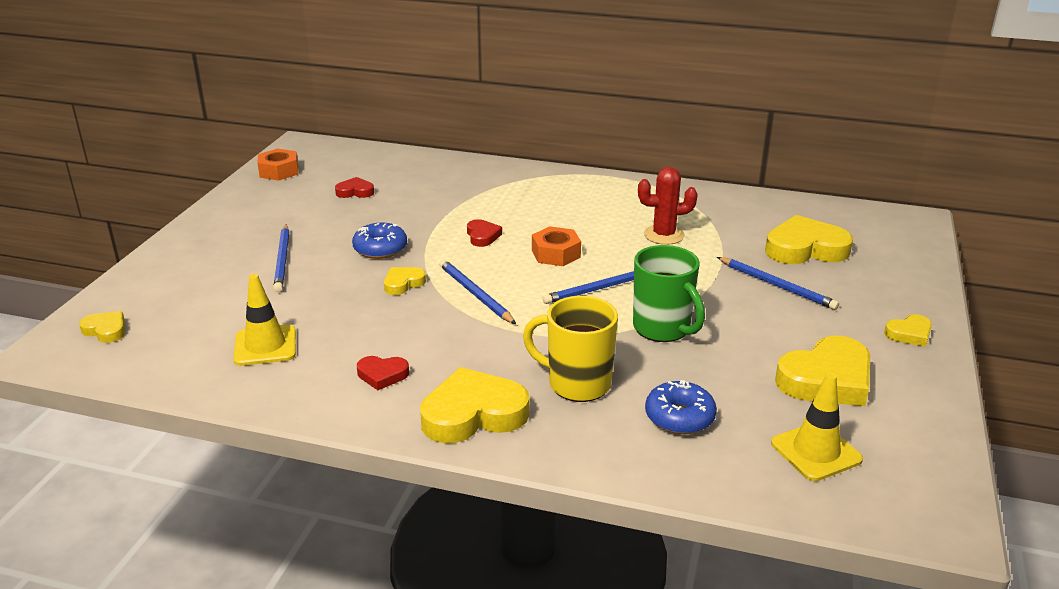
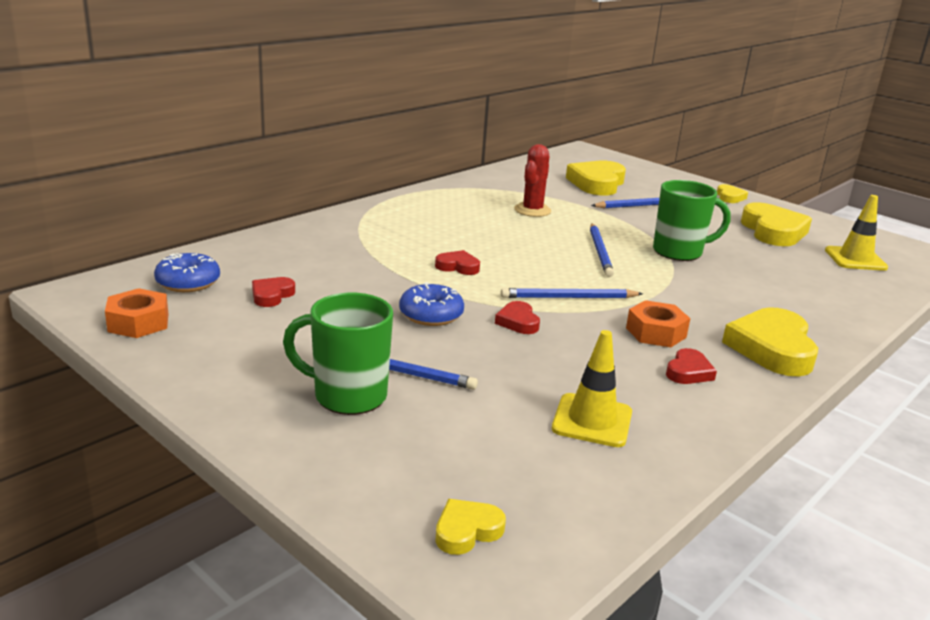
camera: 65 degrees left, 5 degrees down
yellow heart [384,267,426,295] -> red heart [495,301,540,334]
yellow mug [523,296,618,402] -> none
orange nut [532,226,581,266] -> orange nut moved to [626,300,691,347]
blue donut [645,380,717,434] -> blue donut moved to [154,253,220,292]
none -> green mug [283,293,393,415]

